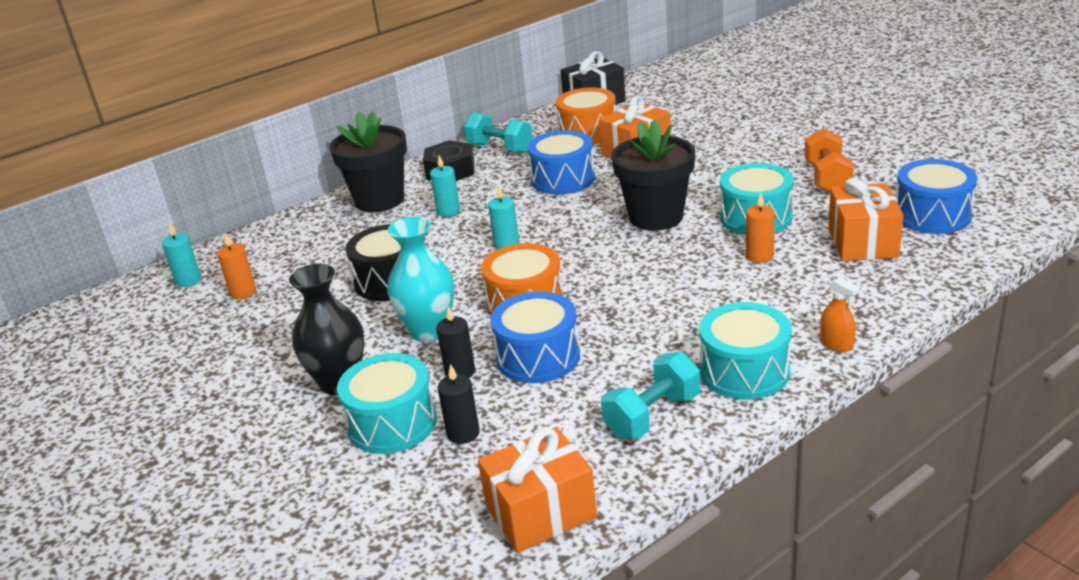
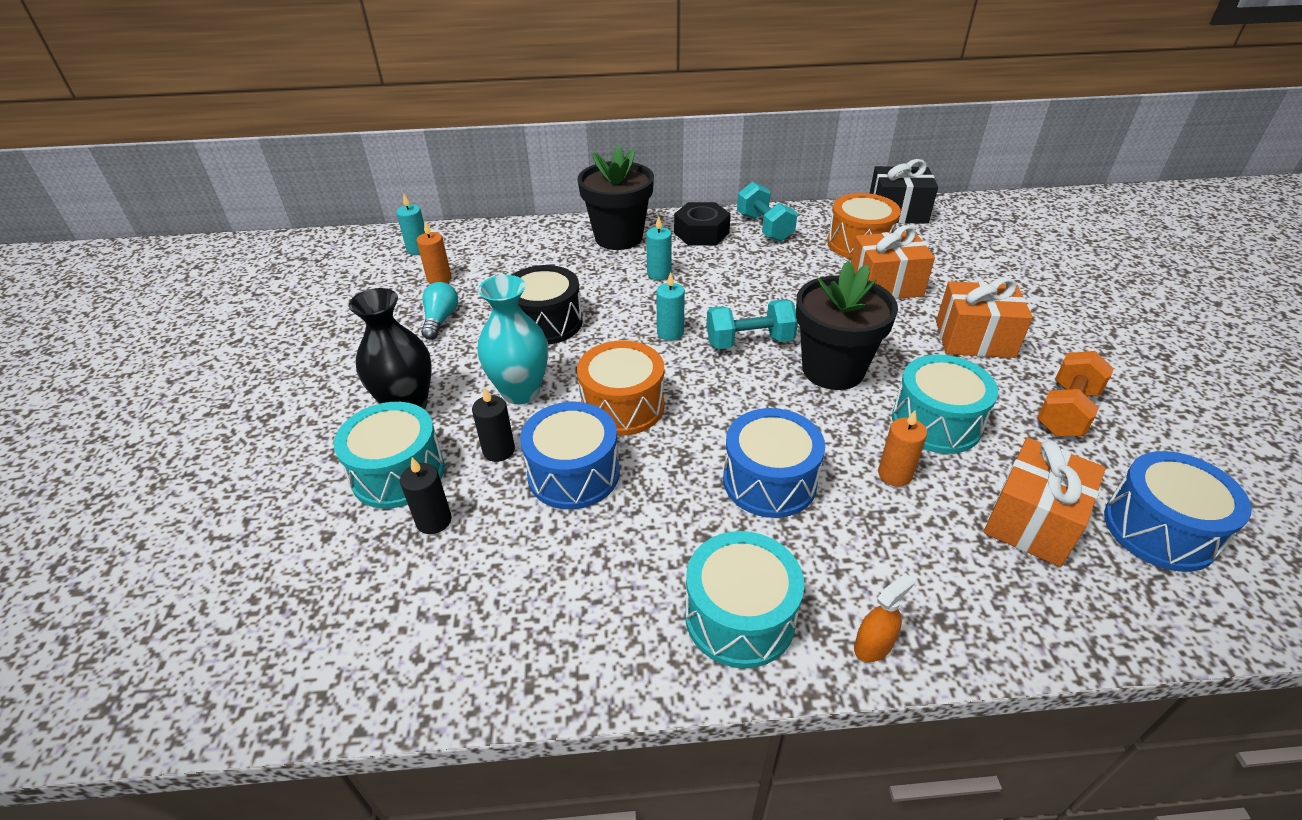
camera: 30 degrees right, 10 degrees up
orange gift [478,427,597,553] -> orange gift moved to [936,277,1033,358]
blue drum [527,130,595,195] -> blue drum moved to [723,408,825,518]
turquoise dumbbell [601,352,700,439] -> turquoise dumbbell moved to [706,299,798,349]
orange spray bottle [820,277,860,352] -> orange spray bottle turned 120 degrees counterclockwise [854,573,915,662]
none -> turquoise light bulb [421,282,458,340]

